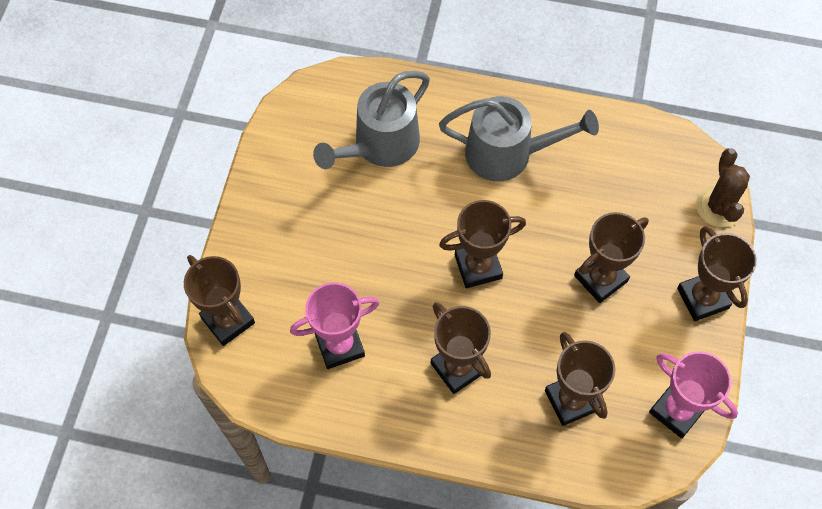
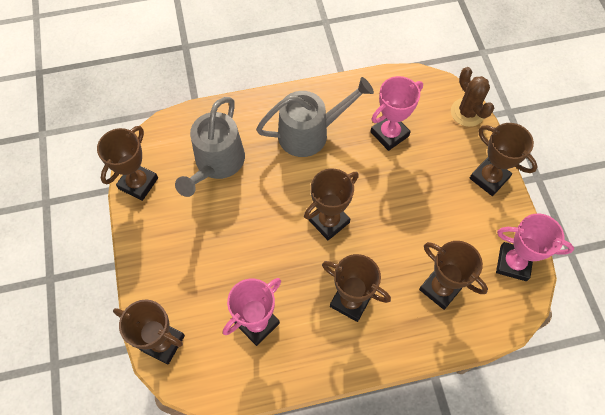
camera: 25 degrees left, 0 degrees up
brown trophy [574,212,649,303] -> brown trophy moved to [97,126,158,201]
none -> pink trophy [370,76,423,151]

